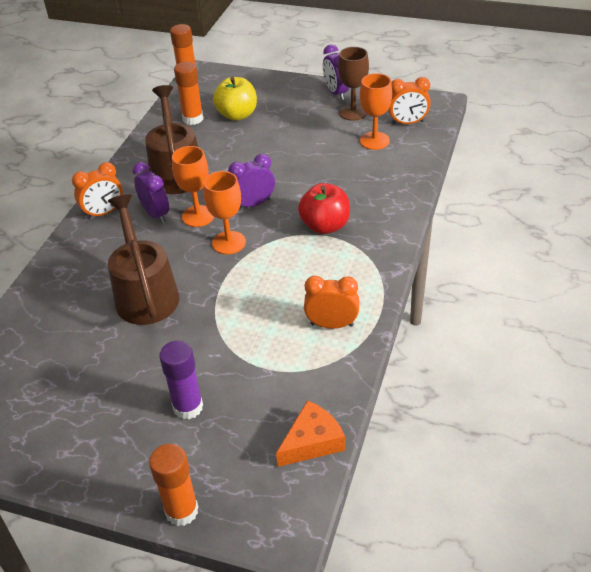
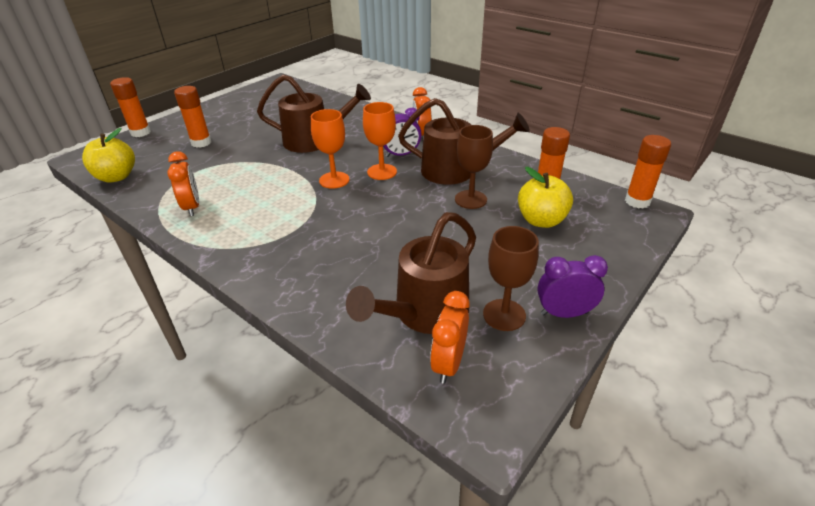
camera: 110 degrees right, 5 degrees down
purple glue stick [159,341,203,420] -> orange glue stick [174,86,211,148]
purple clock [228,154,275,210] -> none
orange cheese [276,400,345,467] -> yellow apple [82,128,135,182]
red apple [298,183,350,234] -> none
orange clock [304,276,359,329] -> orange clock turned 45 degrees counterclockwise [167,151,199,216]
orange goblet [360,73,392,150] -> brown watering can [346,212,476,334]
none -> brown goblet [455,125,493,209]

